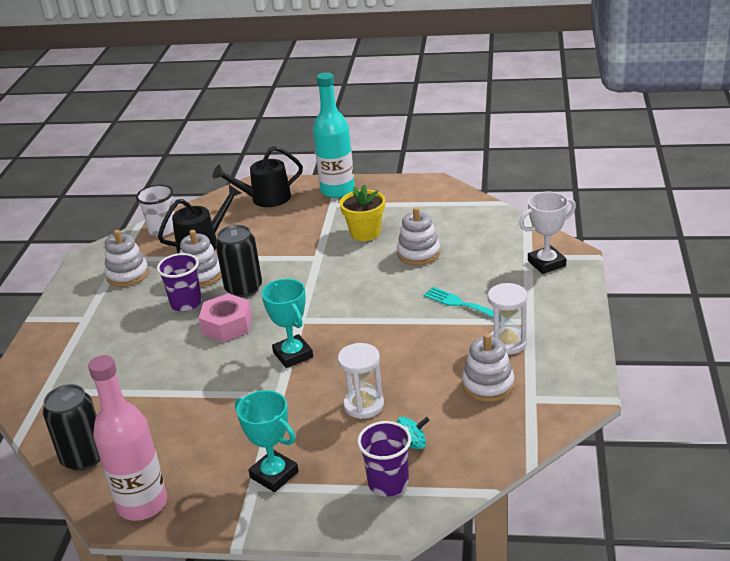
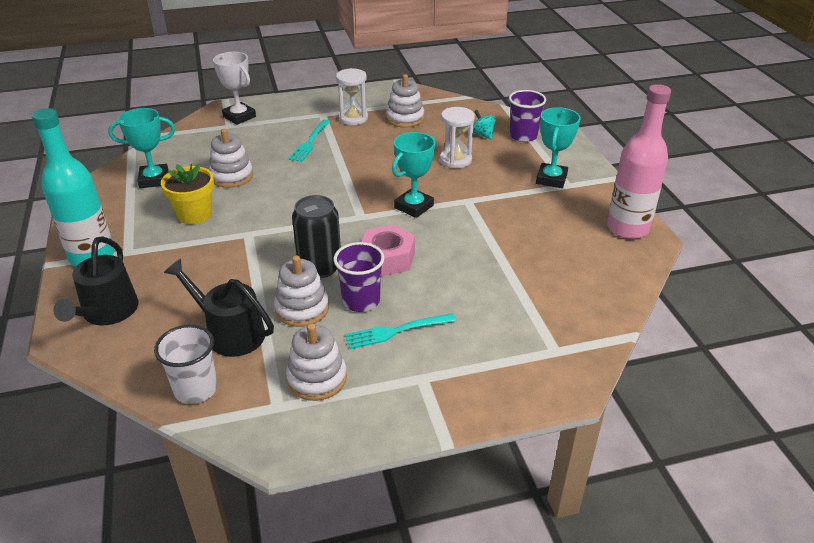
camera: 115 degrees left, 5 degrees up
black can [43,384,100,471] -> none
black watering can [213,146,303,207] -> black watering can turned 45 degrees clockwise [53,236,139,325]
none -> turquoise trophy [108,108,175,188]
none -> turquoise fork [345,313,456,349]

